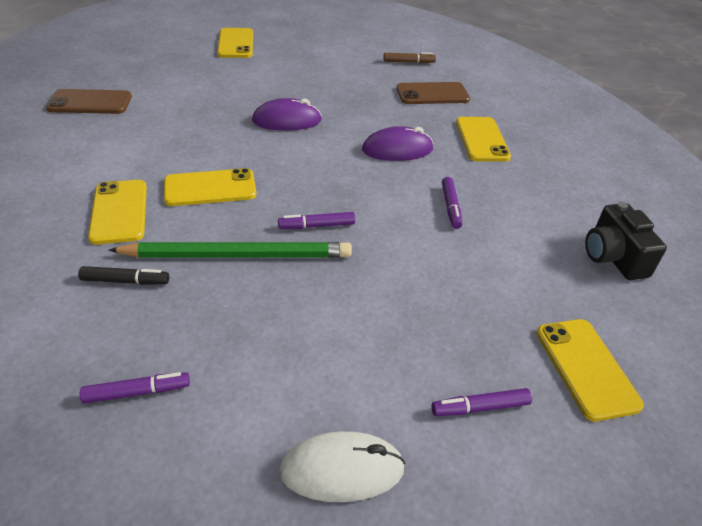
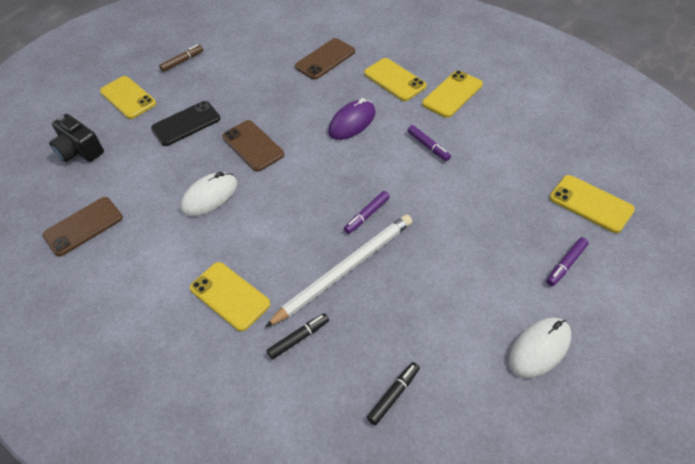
camera: 30 degrees left, 10 degrees up
purple marker [80,372,190,404] -> black marker [367,362,420,425]
green pencil [108,242,352,258] -> white pencil [265,214,412,327]
yellow phone [164,168,256,206] -> yellow phone moved to [422,70,483,118]
purple mouse [252,98,322,131] -> brown phone [222,120,284,172]
brown marker [383,52,436,63] -> brown marker moved to [159,44,203,72]
black camera [585,202,667,280] -> black camera moved to [49,114,104,162]
none -> black phone [151,101,220,146]
none -> white mouse [180,172,237,216]

